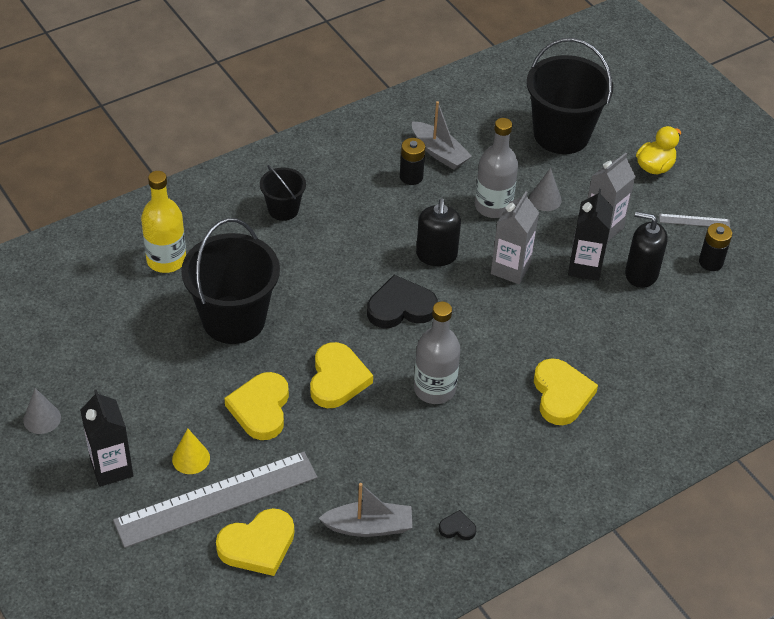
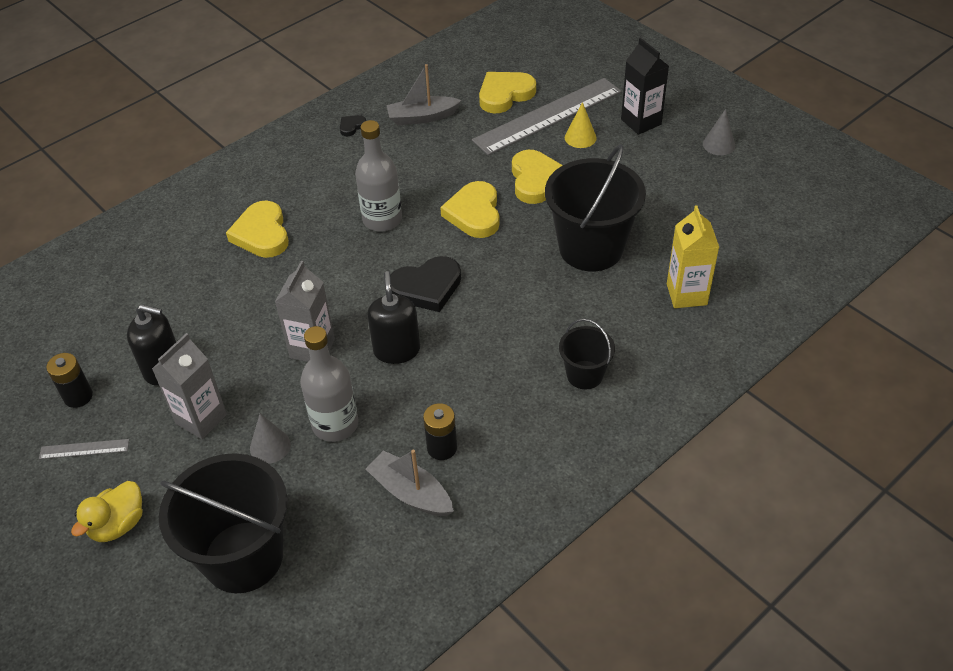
camera: 175 degrees right, 0 degrees up
yellow bottle [141,171,186,273] -> yellow carton [667,205,719,308]
black heart [439,510,476,540] -> black heart turned 135 degrees clockwise [340,115,366,136]
black carton [568,189,613,281] -> none

